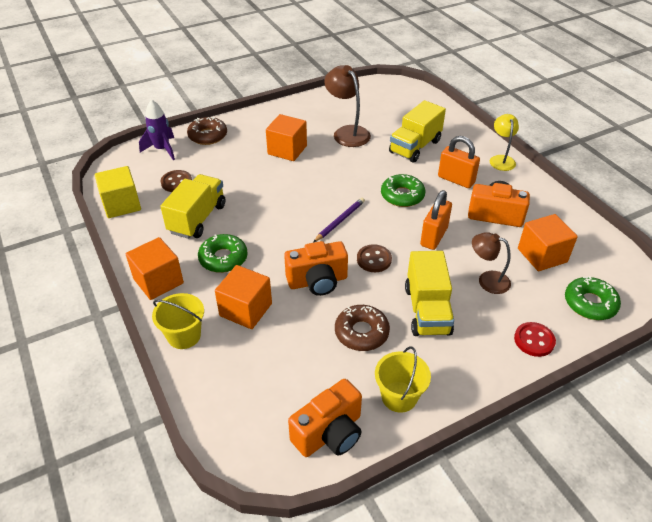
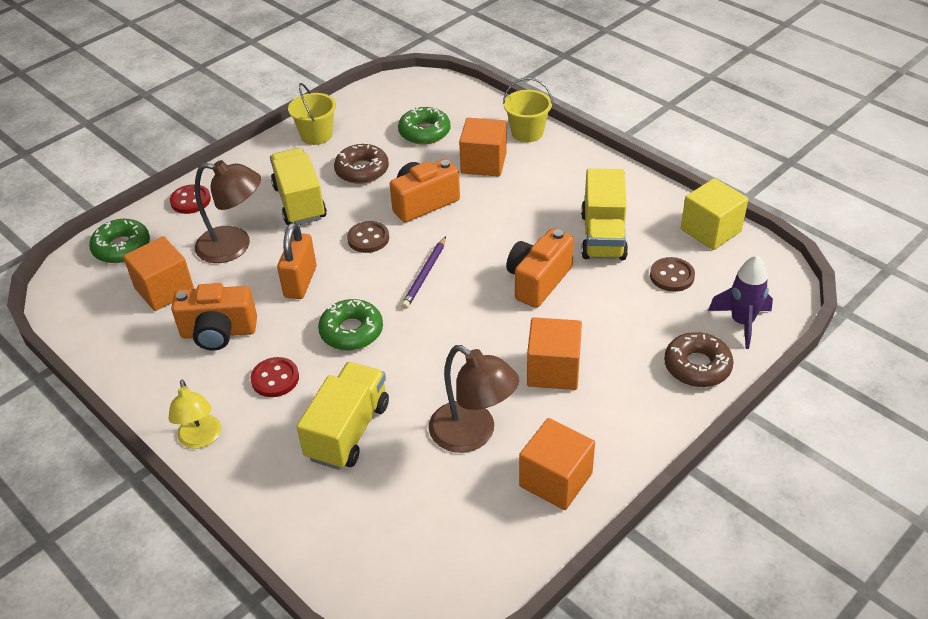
camera: 165 degrees right, 0 degrees up
orange cube [126,237,184,300] -> orange cube moved to [519,418,595,510]
green donut [198,234,248,273] -> green donut moved to [398,106,450,145]
orange camera [288,379,362,457] -> orange camera moved to [506,228,574,308]
orange padlock [438,136,480,188] -> red button [250,357,299,397]
brown lamp [472,232,511,294] -> brown lamp [195,160,261,263], size x1.50

